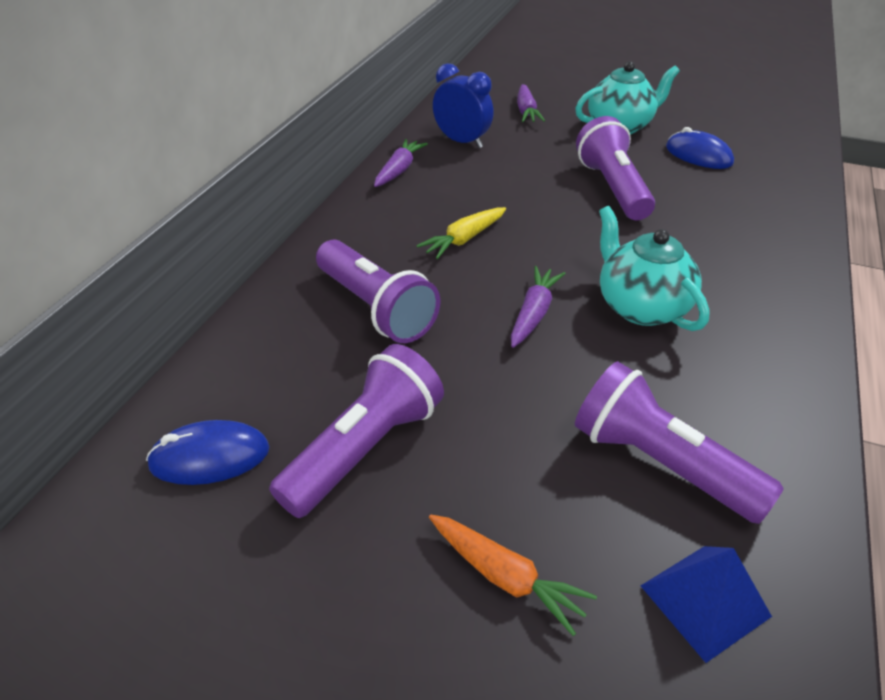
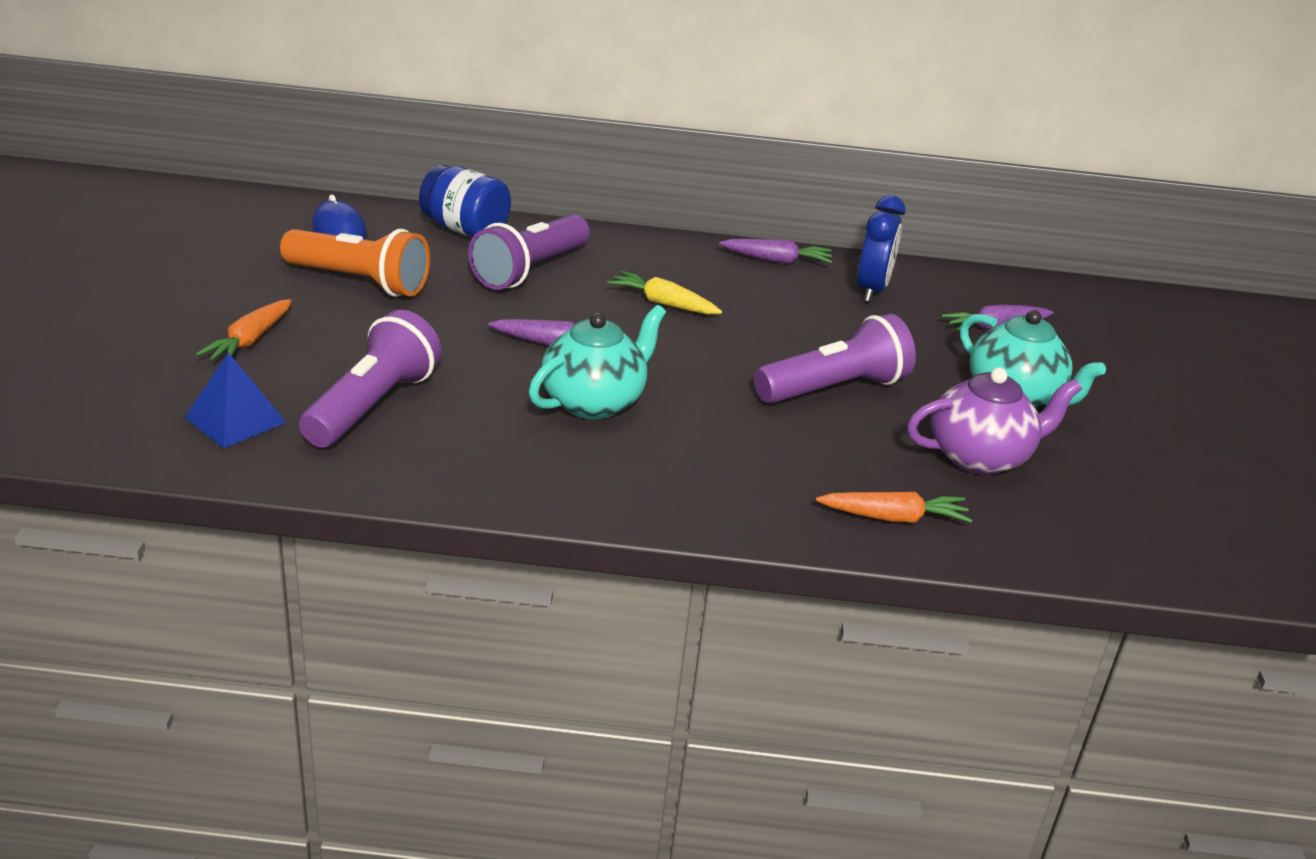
camera: 70 degrees right, 10 degrees down
purple flashlight [269,344,444,518] -> orange flashlight [280,229,430,297]
blue mouse [666,127,734,169] -> purple teapot [907,367,1082,475]
none -> blue jar [419,165,511,237]
none -> orange carrot [816,492,973,523]

